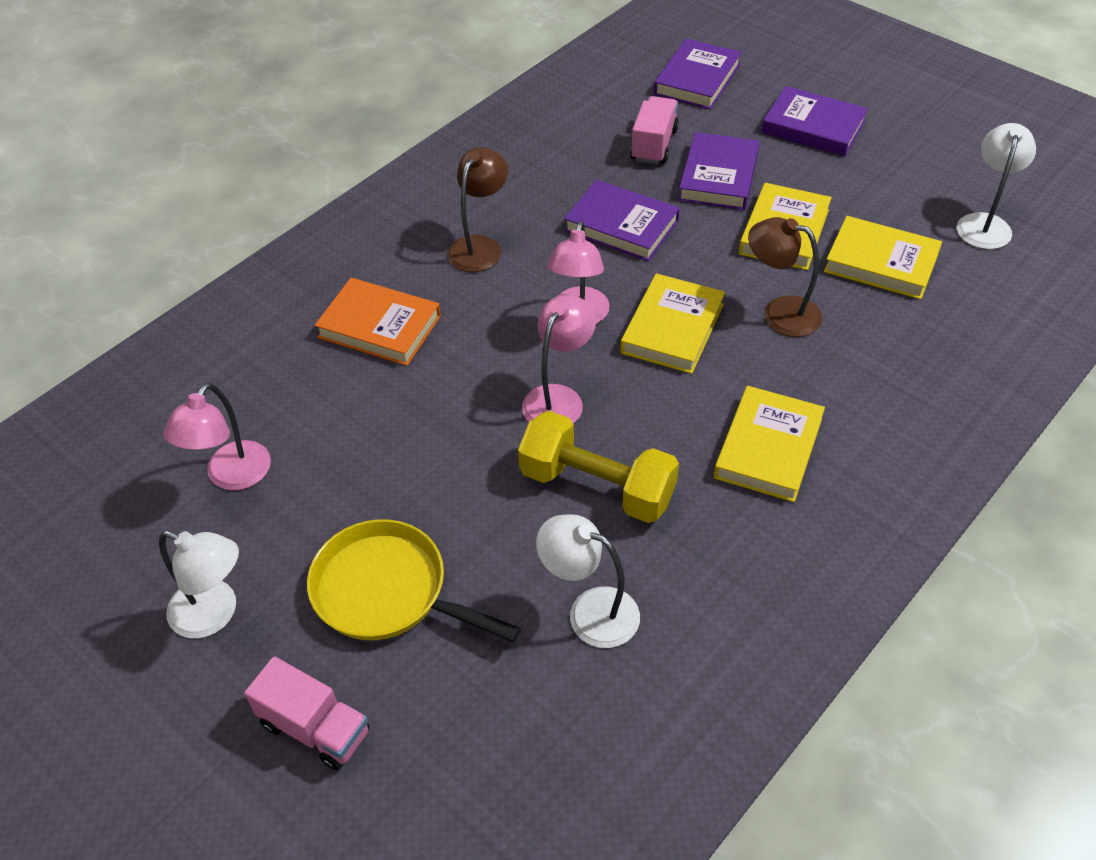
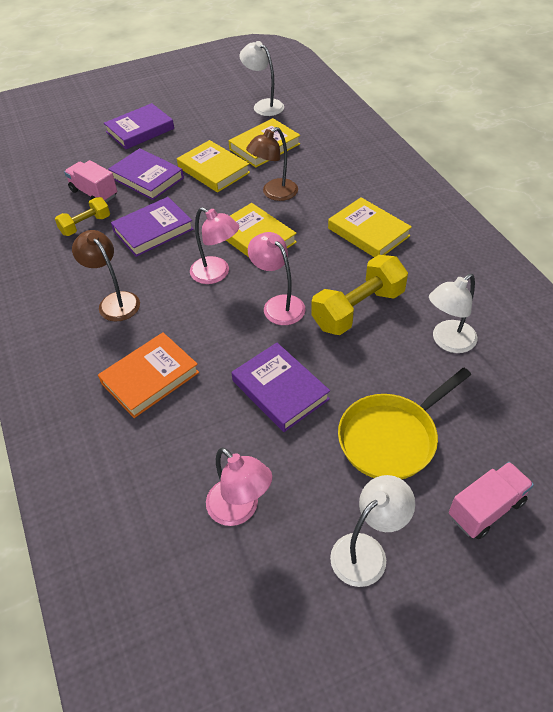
camera: 65 degrees left, 0 degrees up
purple book [654,38,742,110] -> purple book moved to [232,343,330,432]
none -> yellow dumbbell [55,197,110,236]

